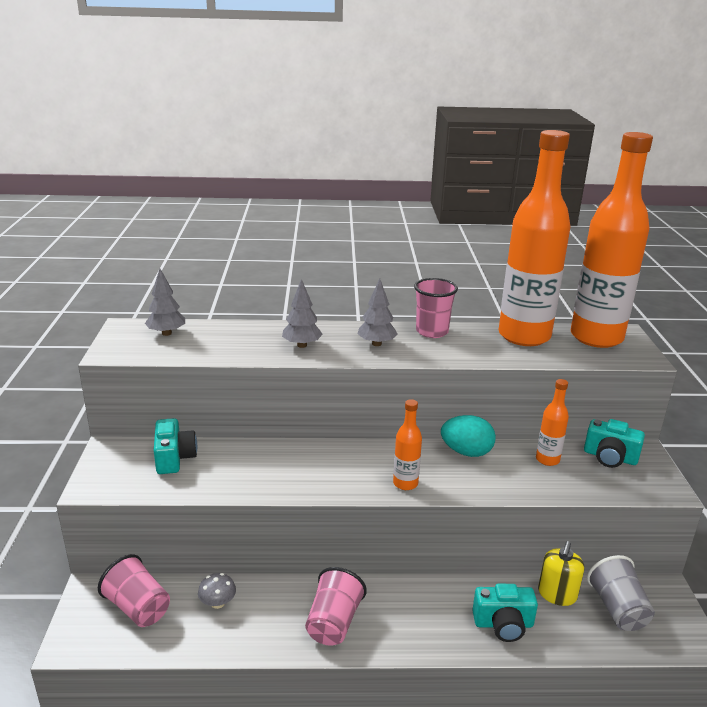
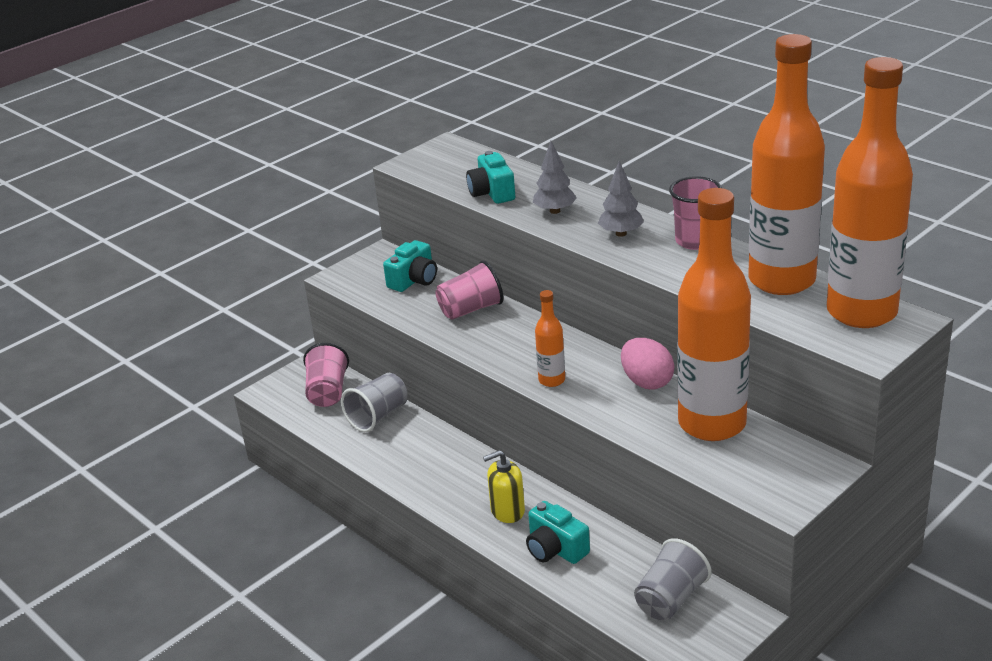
camera: 50 degrees right, 5 degrees up
grey tree [145,269,185,336] -> none
grey mushroom [198,573,236,609] -> grey cup [341,373,408,432]
pink cup [305,567,367,646] -> pink cup moved to [436,260,504,320]
turquoise egg [441,415,496,457] -> pink egg [621,338,675,390]
orange bottle [536,379,569,466] -> orange bottle [677,188,751,441], size x2.36
yellow soap dispenser [538,541,584,606] -> yellow soap dispenser moved to [483,450,525,523]
turquoise camera [584,419,645,468] -> turquoise camera moved to [466,151,515,204]

